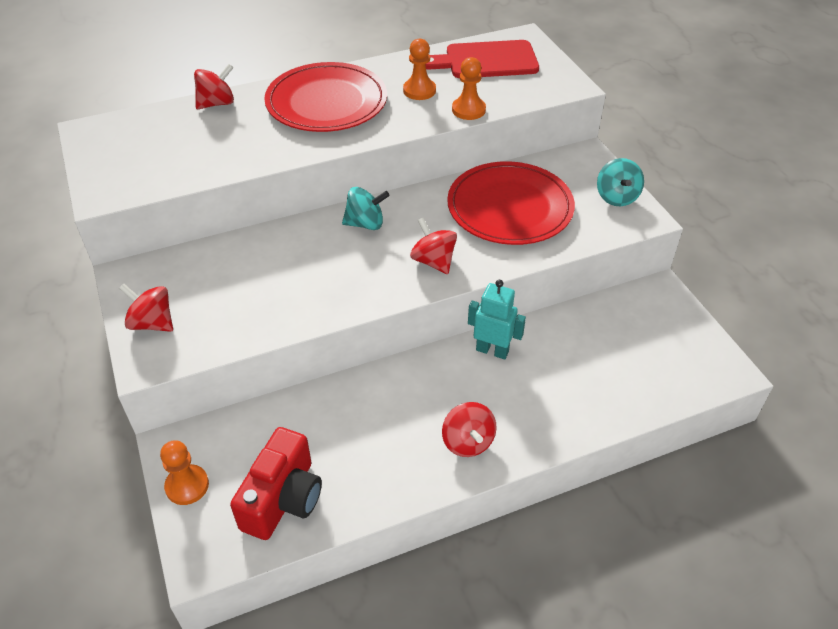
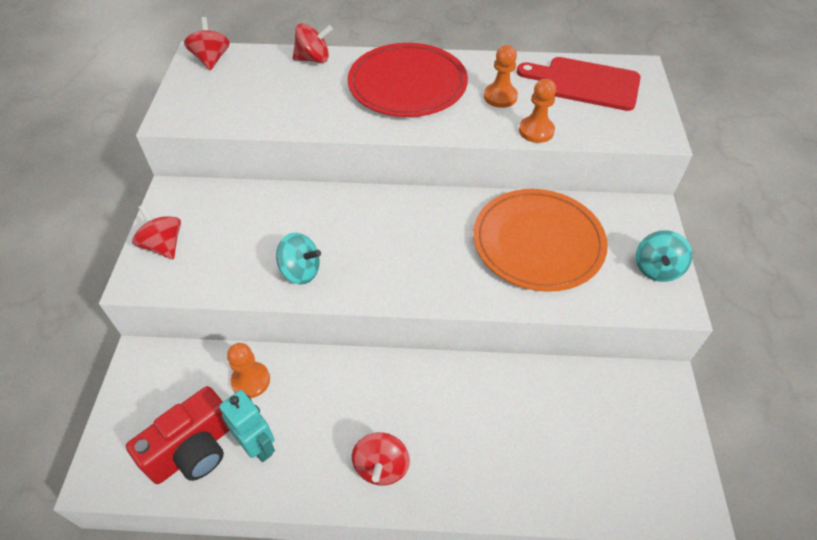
camera: 25 degrees right, 5 degrees up
orange pawn [160,440,209,505] -> orange pawn moved to [227,343,270,398]
turquoise spinning top [342,187,390,230] -> turquoise spinning top moved to [276,233,321,285]
red spinning top [410,218,457,274] -> red spinning top moved to [184,17,230,71]
red plate [447,161,575,245] -> orange plate [473,189,608,292]
turquoise robot [468,280,526,359] -> turquoise robot moved to [219,390,275,462]

